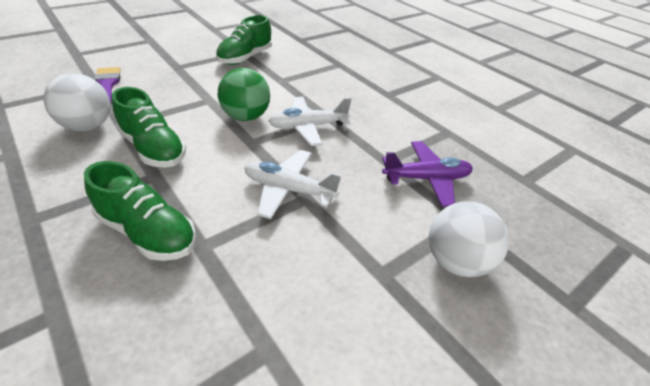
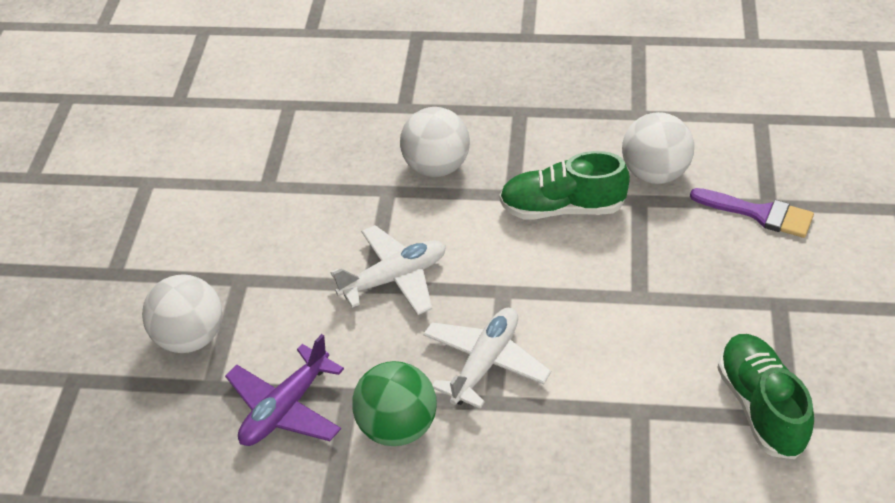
camera: 140 degrees right, 5 degrees up
green shoe [84,161,196,261] -> white ball [400,107,470,177]
green ball [218,68,270,121] -> green ball moved to [352,361,437,446]

